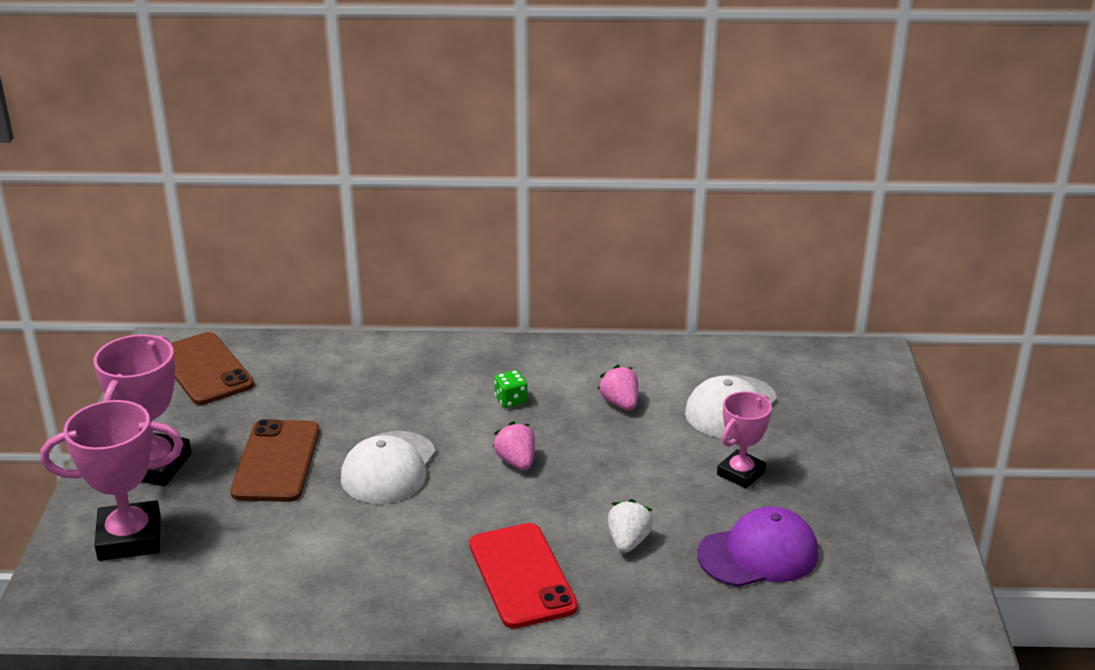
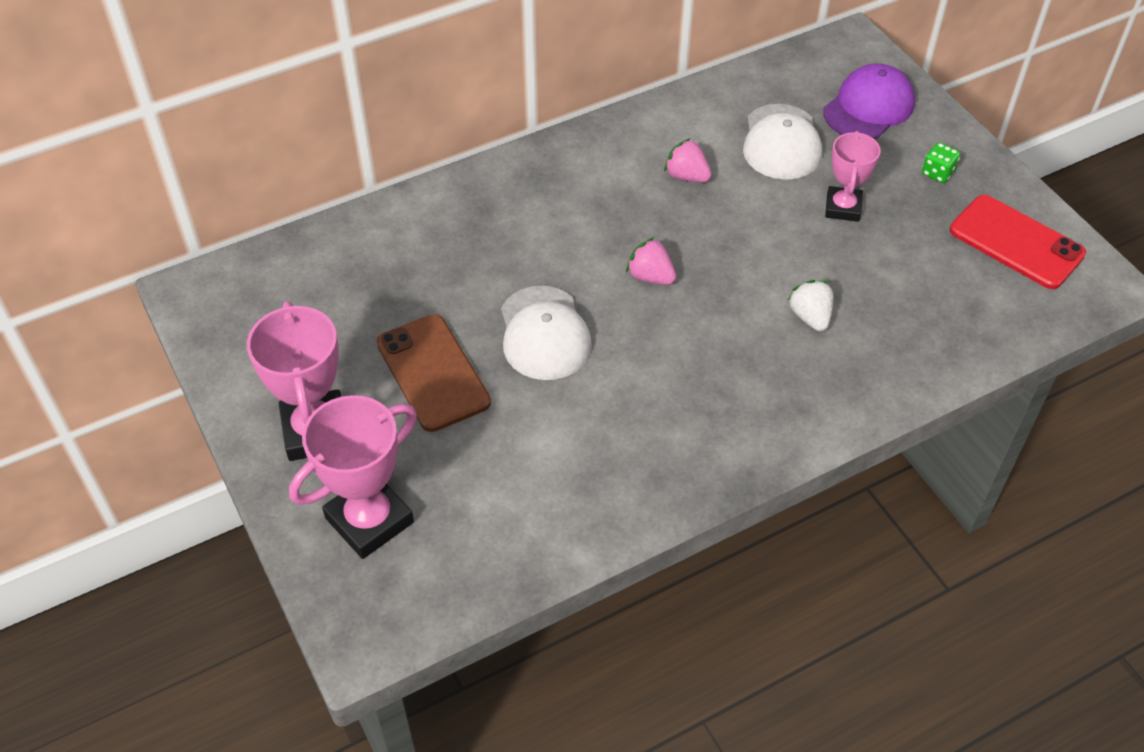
camera: 30 degrees left, 20 degrees up
brown phone [171,332,254,405] -> none
red phone [469,523,578,629] -> red phone moved to [950,195,1086,289]
green dice [494,370,528,408] -> green dice moved to [922,142,960,183]
purple cap [698,506,819,587] -> purple cap moved to [823,64,915,139]

